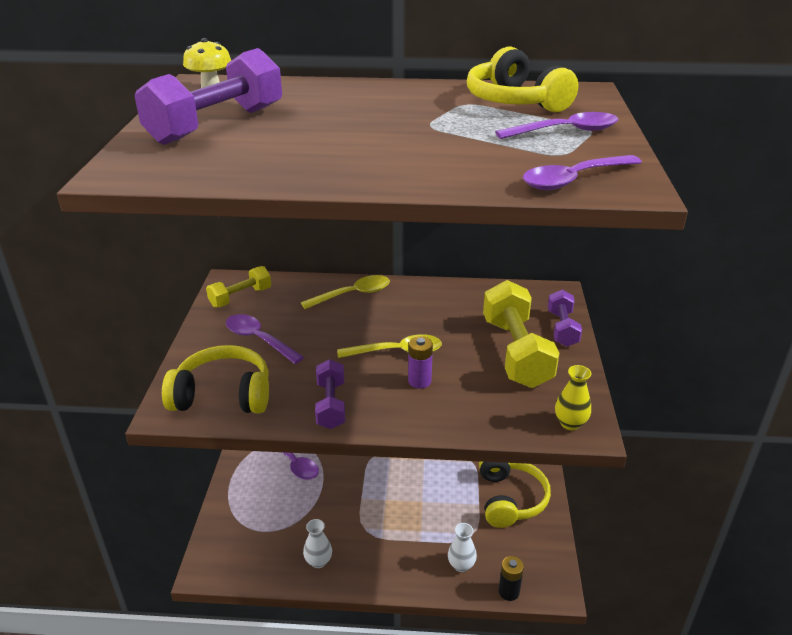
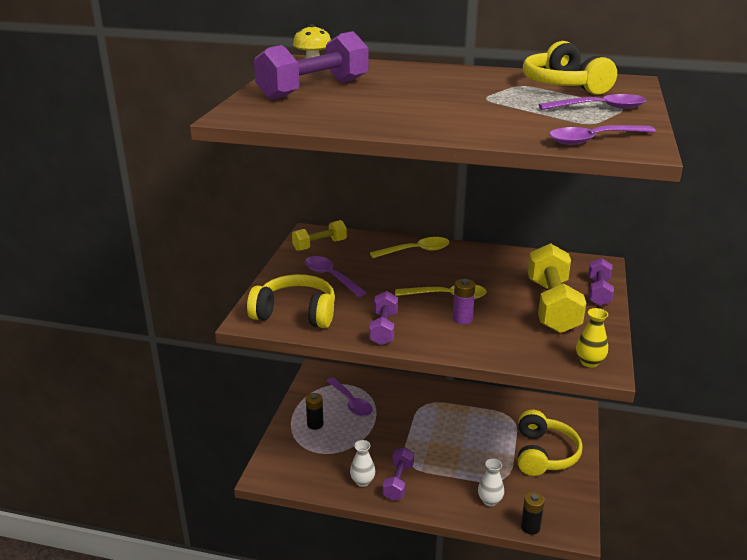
camera: 10 degrees right, 5 degrees down
none -> black battery [306,393,323,430]
none -> purple dumbbell [383,447,414,501]

